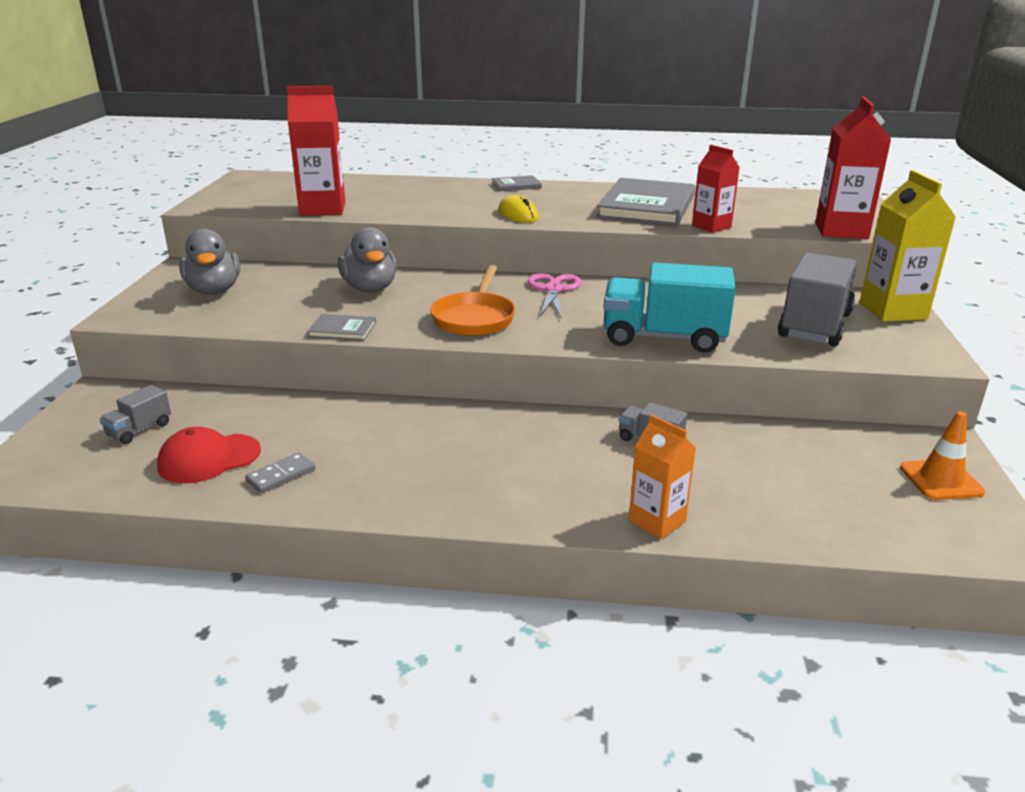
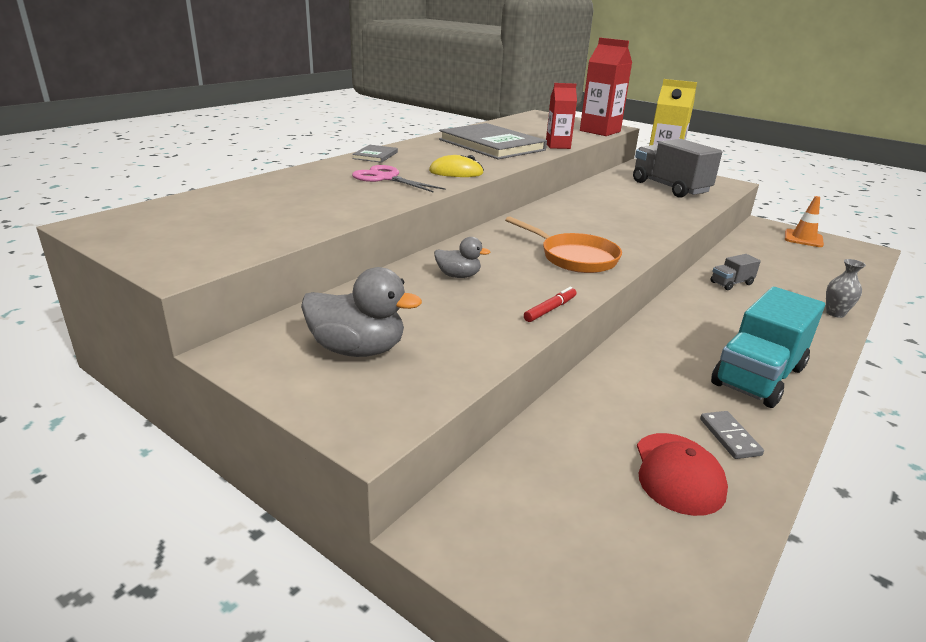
camera: 60 degrees left, 0 degrees up
grey truck [100,385,171,444] -> none
red carton [287,86,345,216] -> none
grey book [307,314,376,340] -> red marker [524,287,577,322]
grey duck [338,227,397,292] -> grey duck [434,237,490,278], size x0.58
pink scissors [528,273,582,319] -> pink scissors moved to [352,165,445,193]
turquoise truck [603,262,736,353] -> turquoise truck moved to [711,287,825,408]
orange carton [629,414,696,539] -> grey vase [826,259,866,318]

